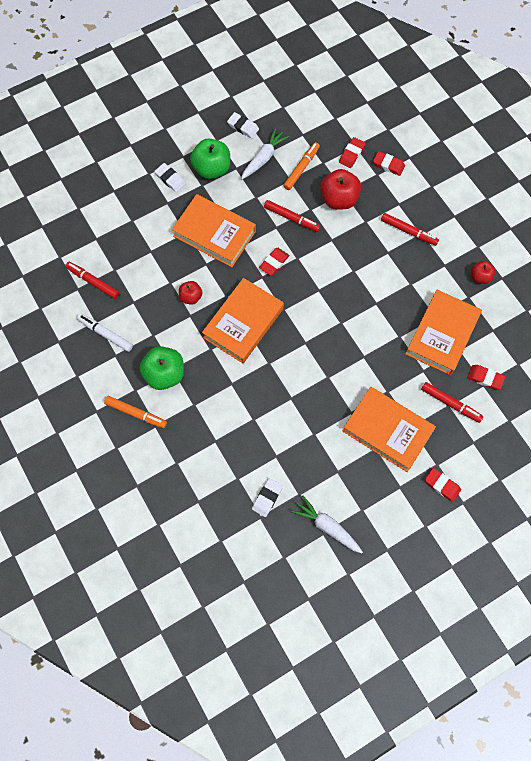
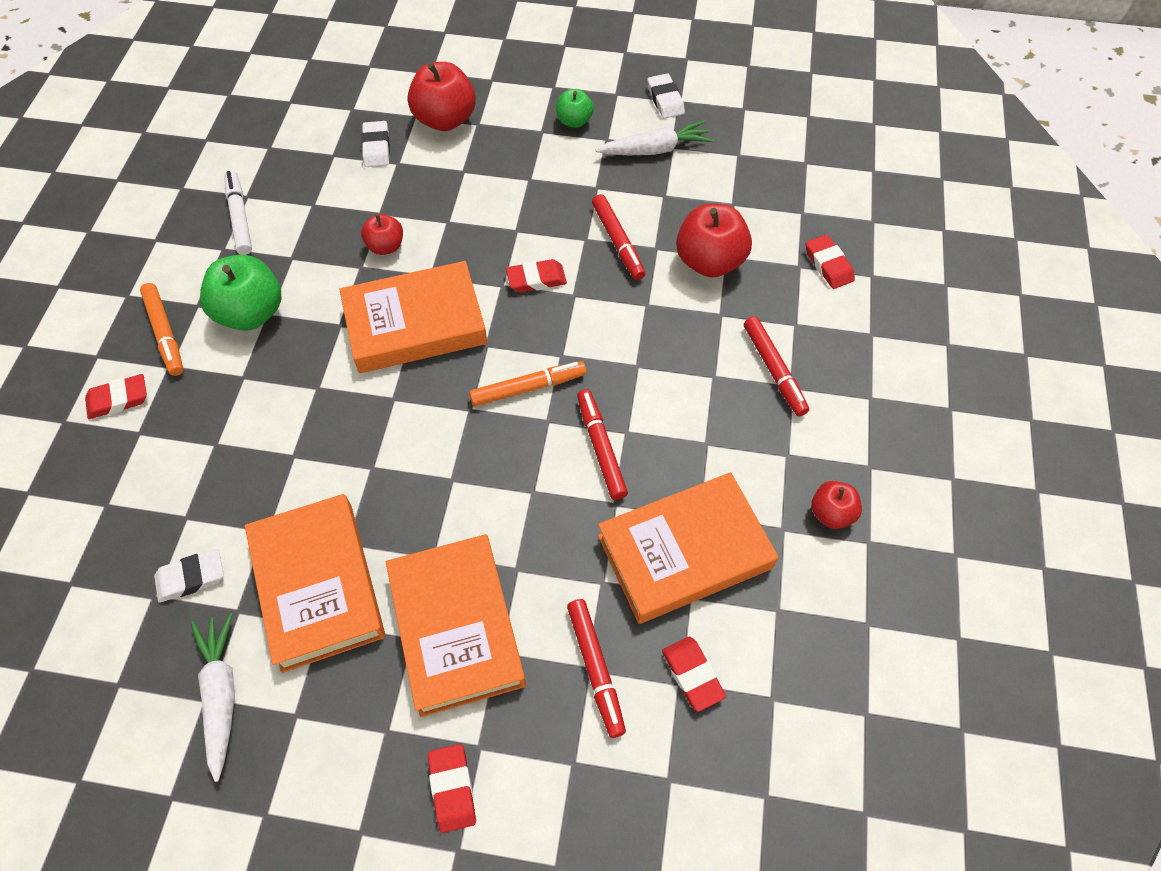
camera: 40 degrees right, 10 degrees down
red marker [65,262,119,299] -> red marker moved to [577,389,628,500]
white eraser [154,163,186,192] -> white eraser moved to [361,121,390,167]
orange book [172,194,256,267] -> orange book moved to [245,494,385,673]
green apple [190,138,230,179] -> green apple [556,89,594,128], size x0.57
orange marker [283,142,320,190] -> orange marker moved to [469,361,587,406]
red eraser [339,137,365,168] -> red eraser moved to [85,374,147,419]
none -> red apple [408,62,476,131]

